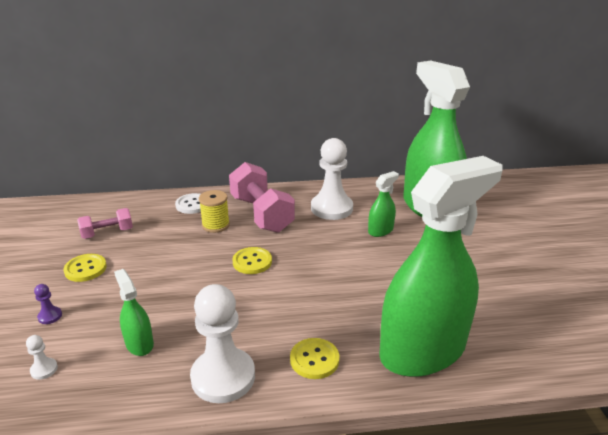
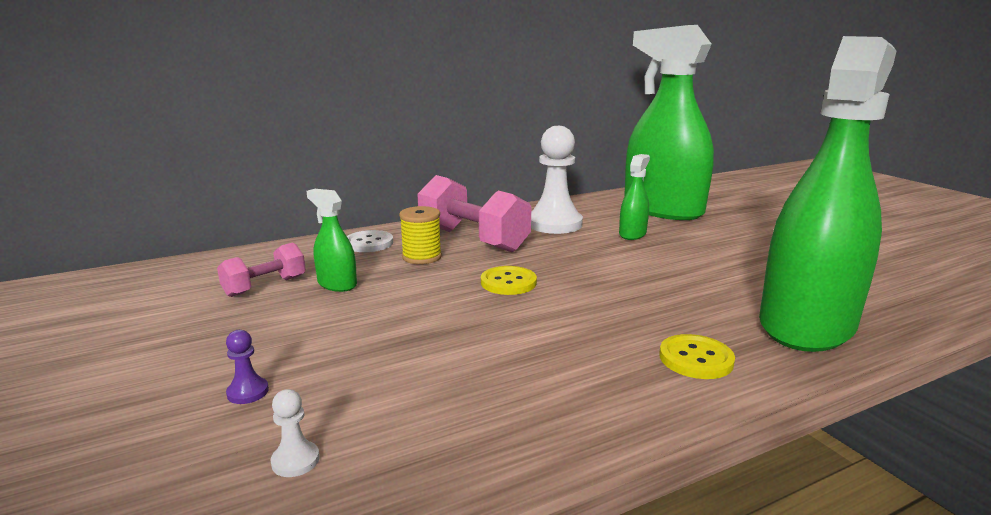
camera: 20 degrees left, 10 degrees down
yellow button [63,254,107,282] -> none
green spray bottle [114,269,154,356] -> green spray bottle moved to [307,189,357,292]
white pawn [190,284,255,403] -> none

